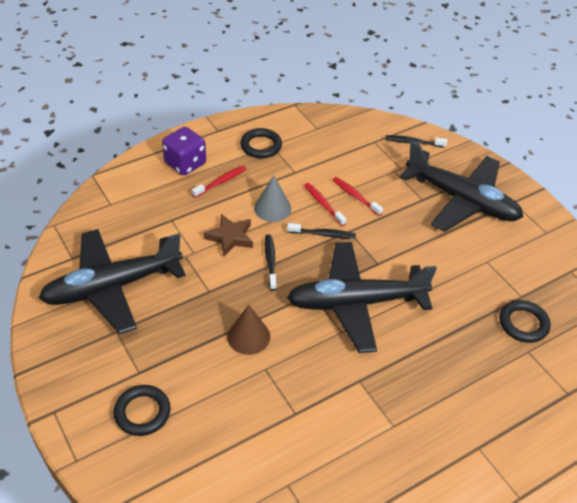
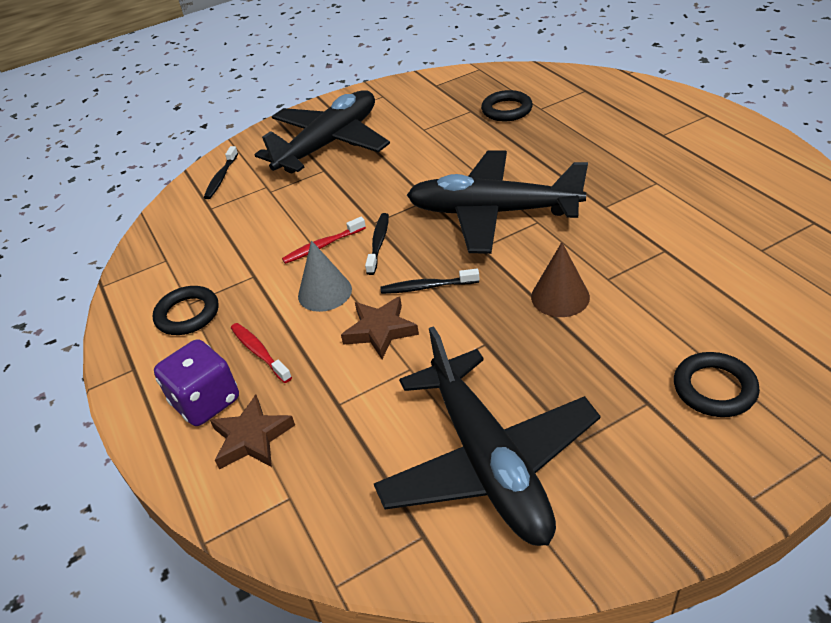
camera: 80 degrees left, 5 degrees down
black plane [287,242,437,353] -> black plane turned 105 degrees clockwise [407,150,588,254]
red toothbrush [333,177,383,216] -> none
none -> brown star [210,395,295,469]

